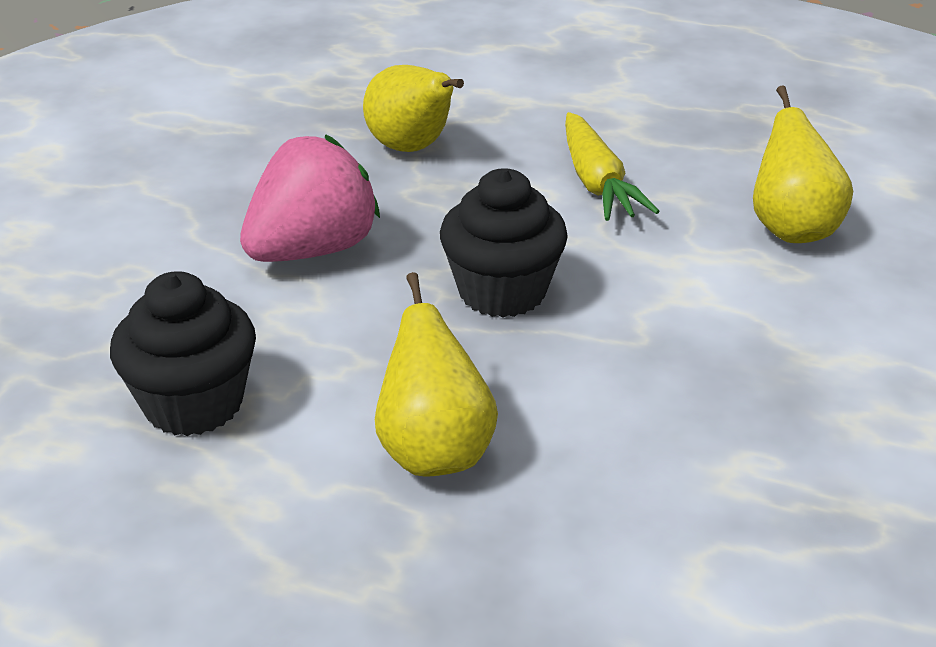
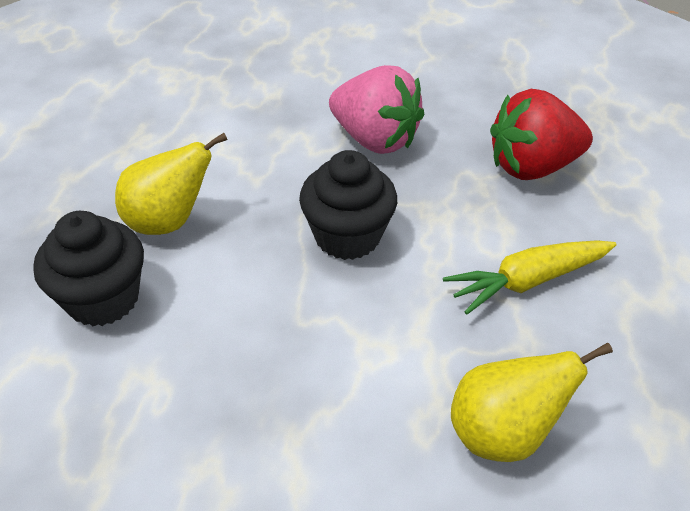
camera: 80 degrees right, 10 degrees up
black cupcake [110,271,256,436] -> black cupcake moved to [33,211,144,326]
yellow pear [363,65,464,152] -> red strawberry [490,89,593,180]

